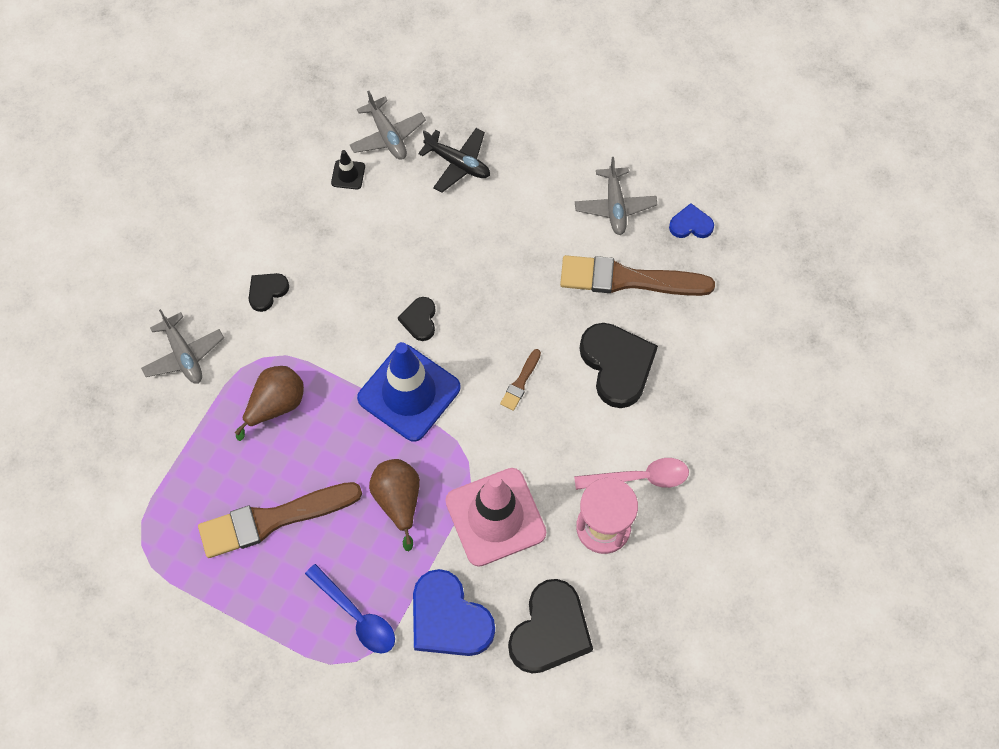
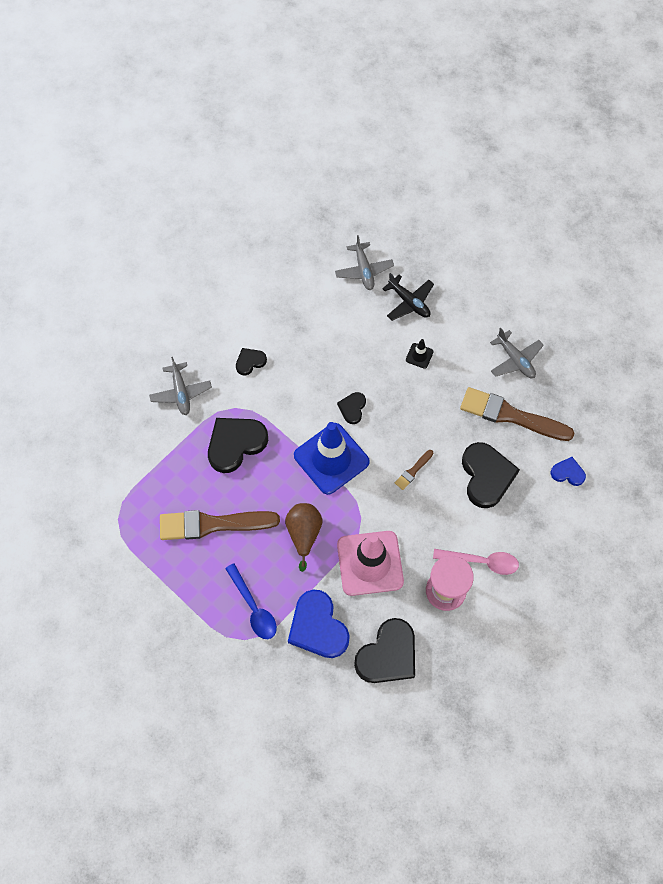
camera: 15 degrees right, 0 degrees up
brown pear [235,366,304,441] -> black heart [208,418,268,473]
black traffic cone [331,150,365,190] -> black traffic cone moved to [406,339,434,369]
grey plane [575,157,658,235] -> grey plane turned 45 degrees counterclockwise [490,328,544,378]
blue heart [669,203,714,238] -> blue heart moved to [551,457,586,486]

